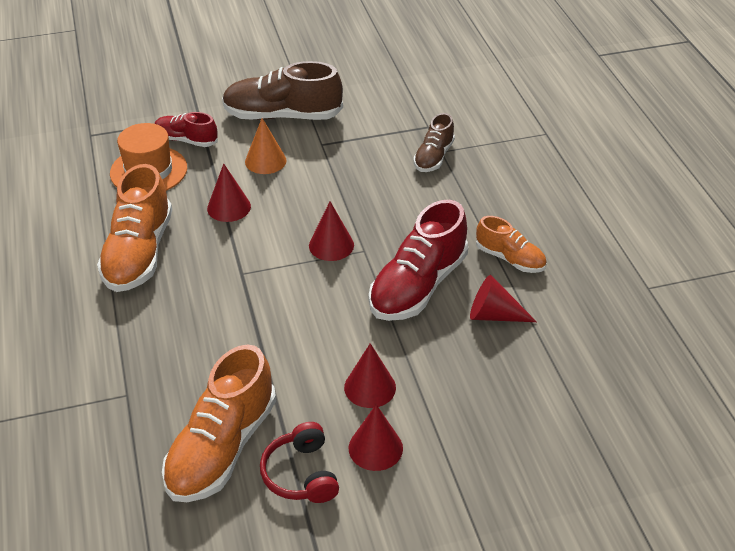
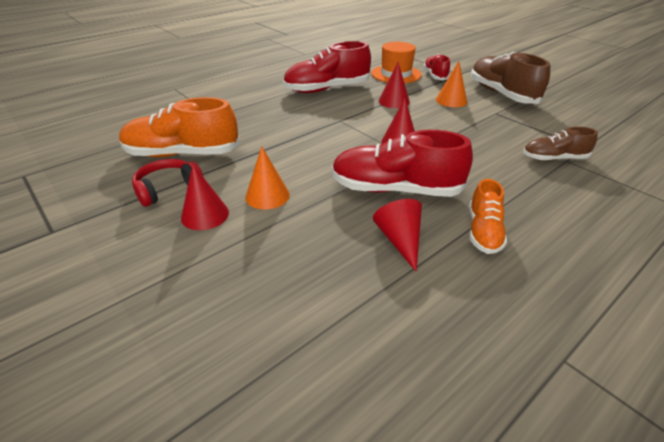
camera: 65 degrees right, 5 degrees down
orange shoe [97,164,172,292] -> red shoe [283,41,371,93]
red cone [344,343,396,408] -> orange cone [245,146,290,210]

